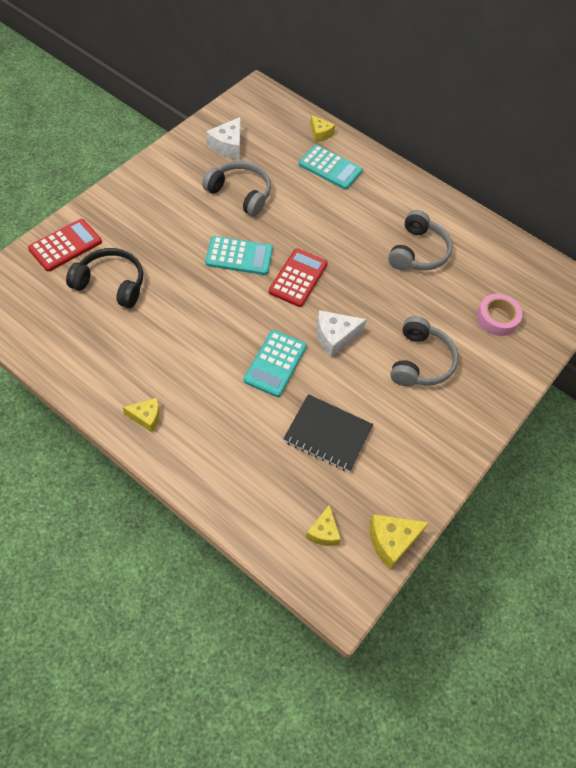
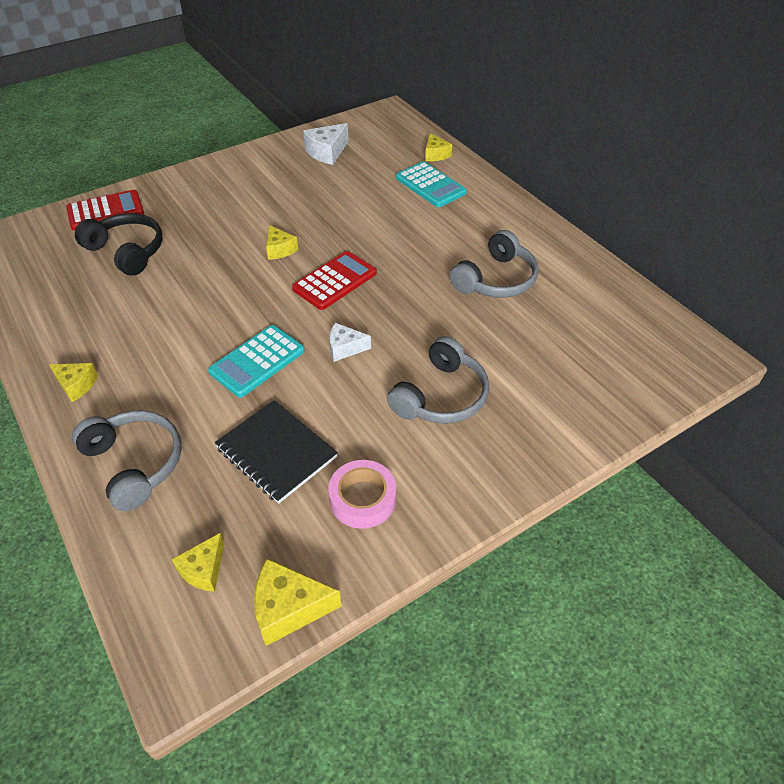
camera: 25 degrees right, 10 degrees down
grey headphones [202,161,271,216] -> grey headphones moved to [72,411,182,511]
turquoise calculator [205,236,273,275] -> yellow cheese [266,225,298,260]
white cheese [316,310,367,358] -> white cheese [329,323,371,362], size x0.67
pink tape [476,294,523,336] -> pink tape moved to [328,460,396,529]

